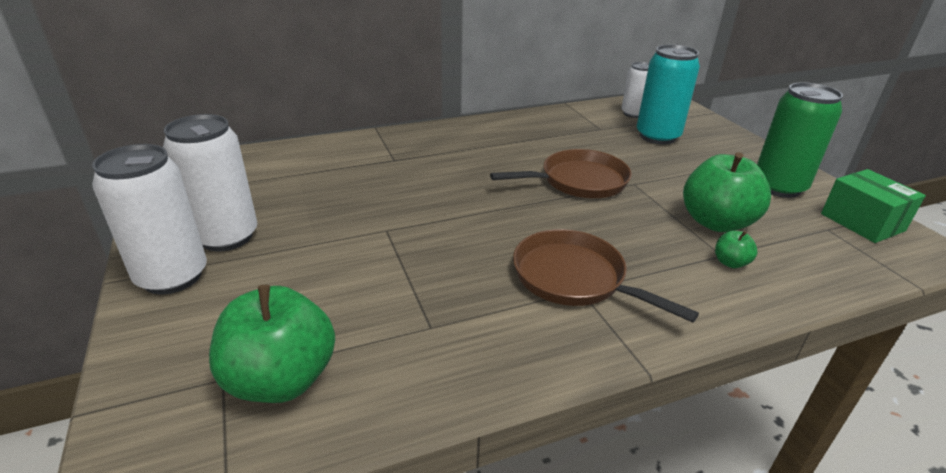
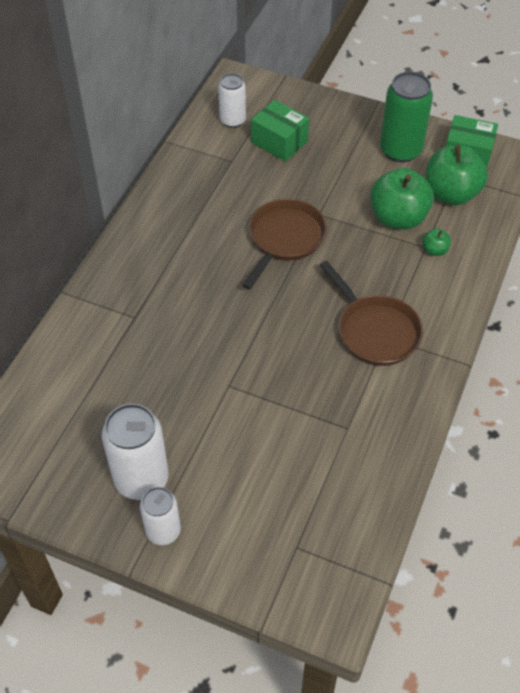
camera: 45 degrees left, 20 degrees up
white can [92,144,207,295] -> white can [140,487,181,545], size x0.62
green apple [209,285,335,403] -> green apple moved to [425,145,488,206]
brown pan [513,229,699,322] -> brown pan turned 120 degrees counterclockwise [320,261,423,366]
turquoise can [637,45,700,144] -> green box [251,100,309,162]

